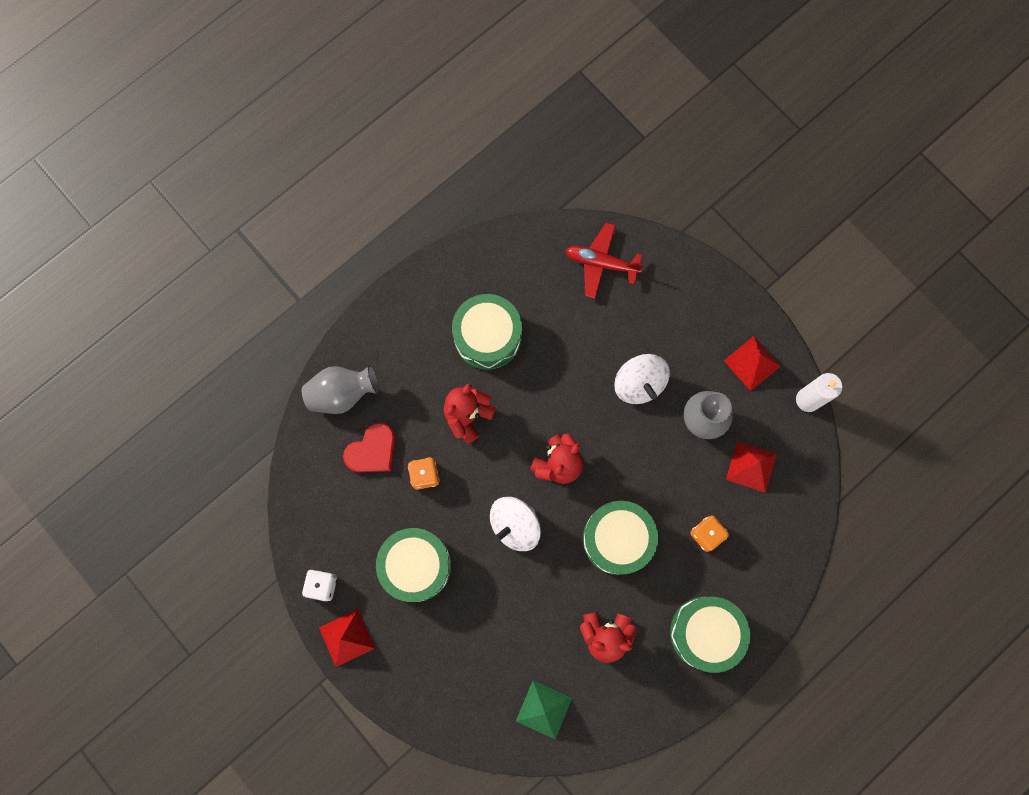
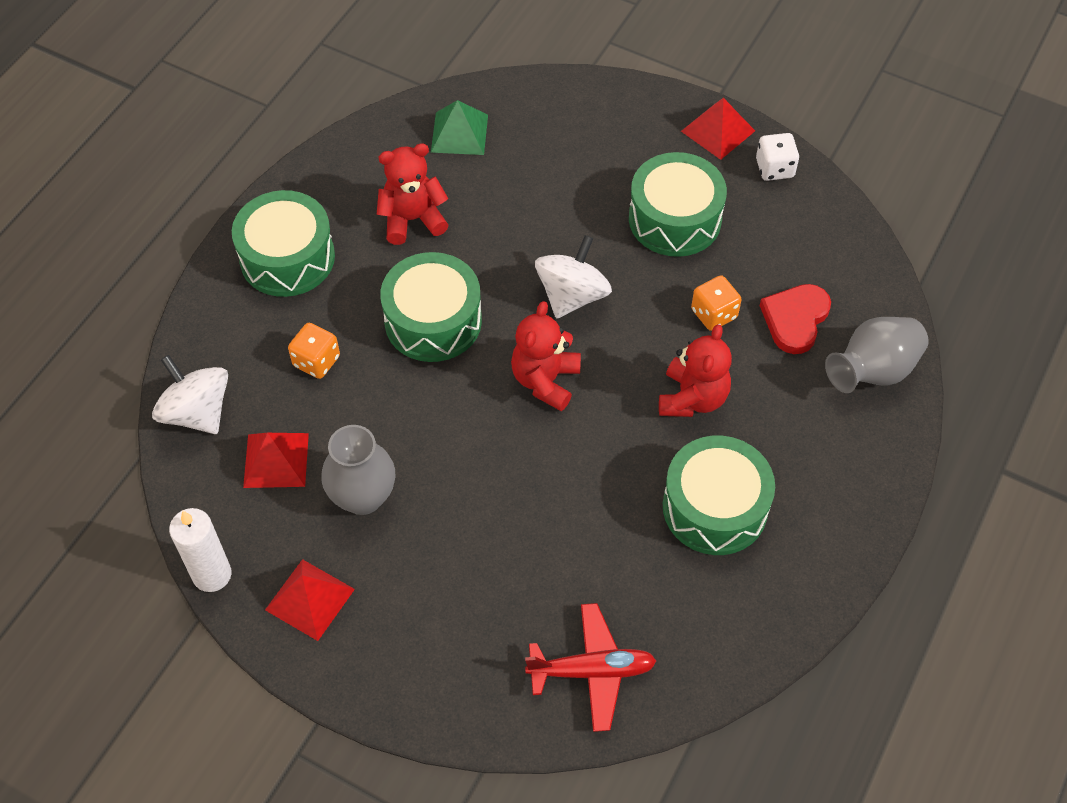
camera: 160 degrees right, 20 degrees down
white spinning top [614,354,670,404] -> white spinning top moved to [152,355,228,434]

